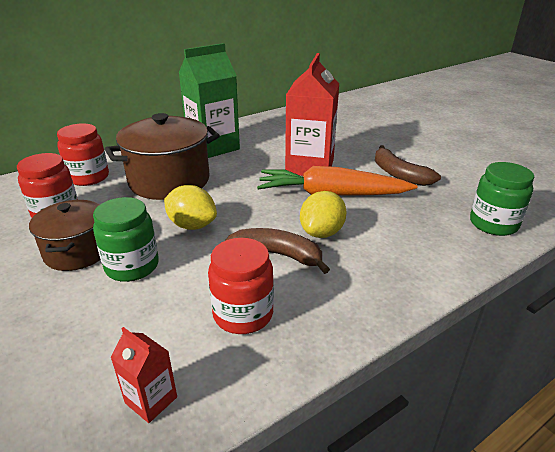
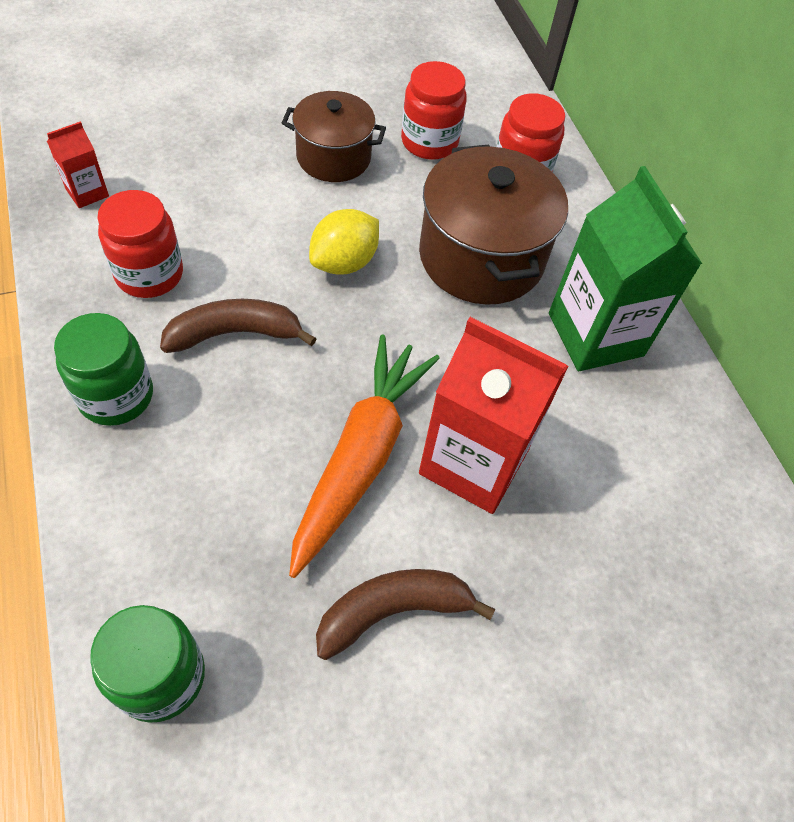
camera: 100 degrees right, 25 degrees up
green jar [93,197,159,282] -> green jar moved to [54,313,153,426]
brown banana [225,228,330,274] -> brown banana turned 135 degrees counterclockwise [160,299,317,353]
yellow lemon [300,191,347,238] -> none

